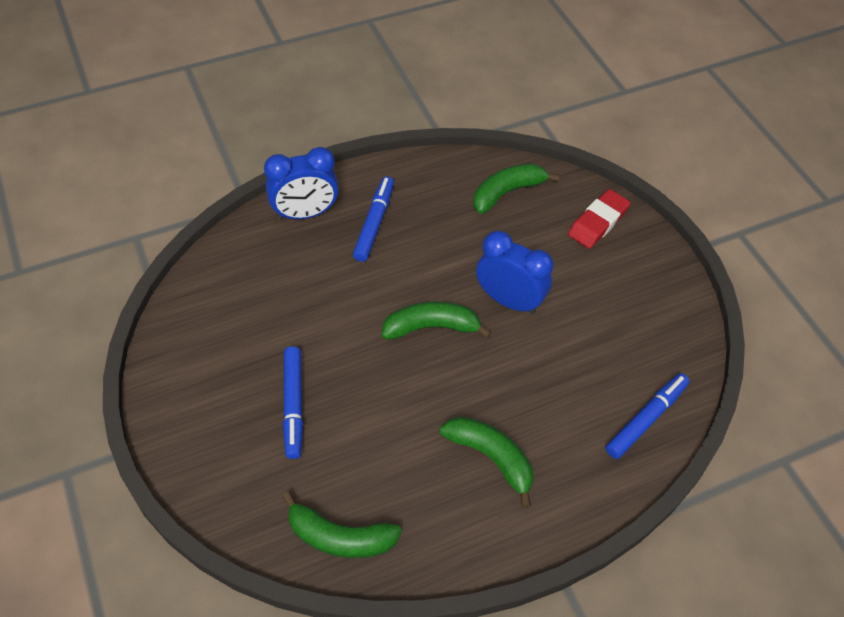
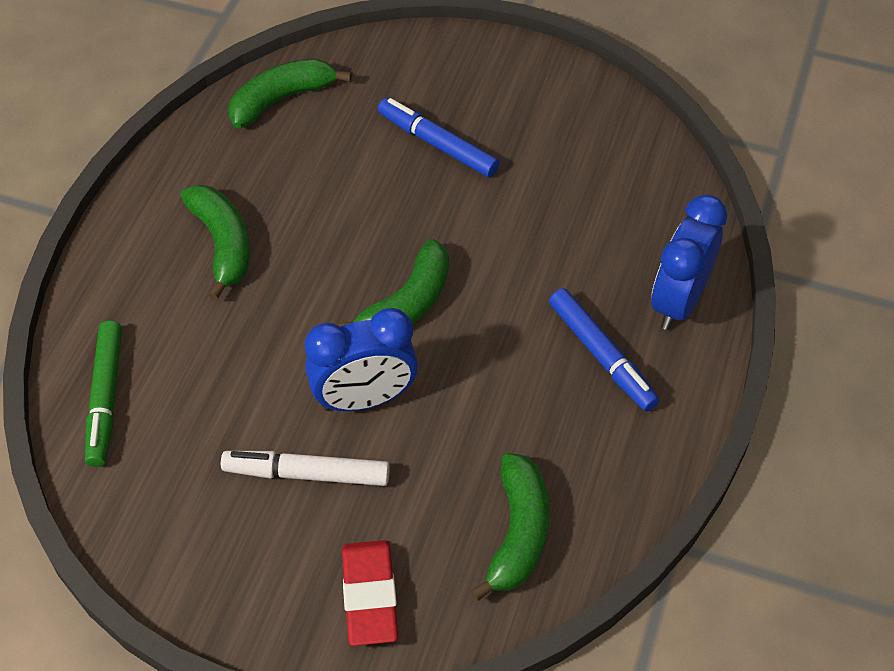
camera: 135 degrees right, 0 degrees up
green banana [440,416,533,508] -> green banana turned 105 degrees counterclockwise [181,185,250,301]
blue marker [606,373,689,459] -> green marker [85,320,122,467]
none -> white marker [221,451,390,486]

